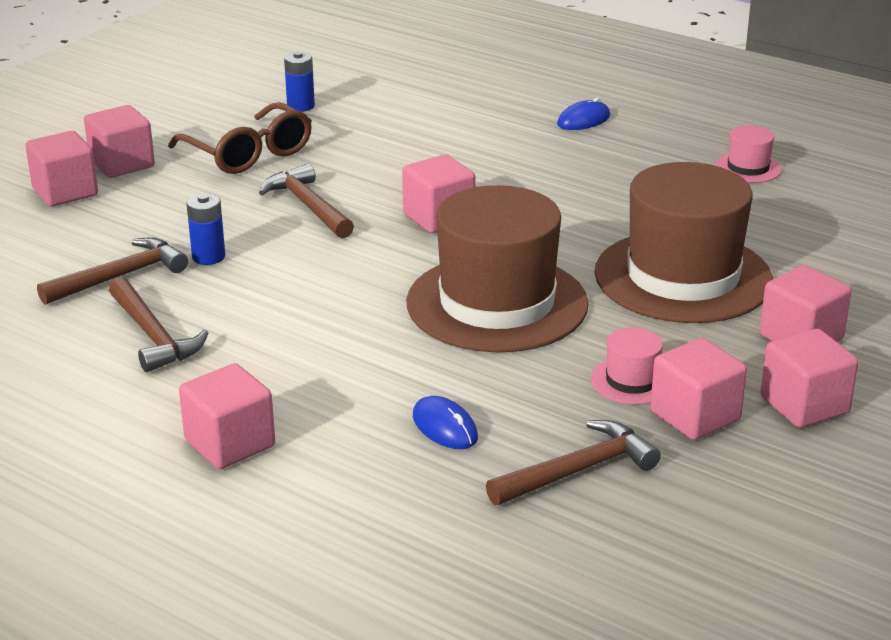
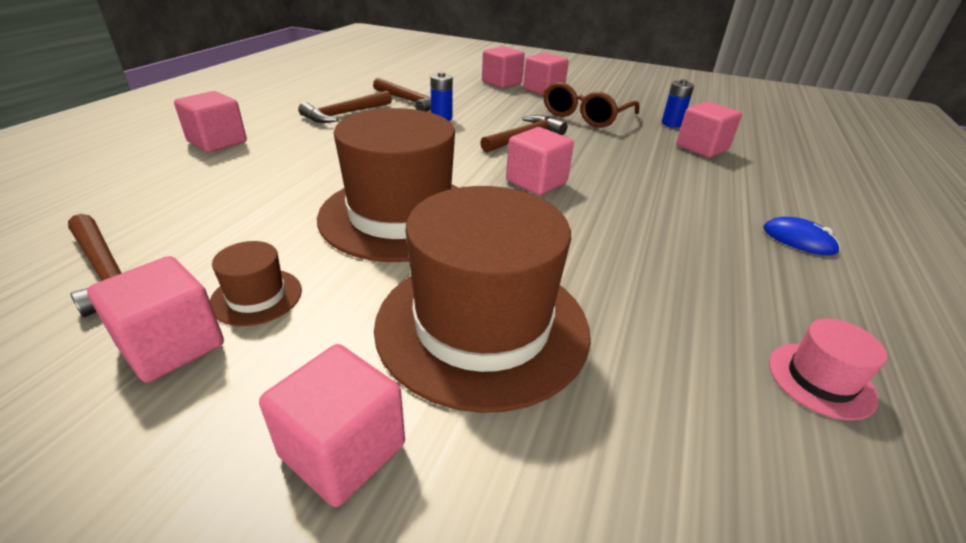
camera: 75 degrees right, 5 degrees up
blue mouse [413,396,478,449] -> none
pink hat [591,327,663,405] -> brown hat [210,241,302,326]
pink cube [760,329,858,428] -> pink cube moved to [676,102,742,158]

